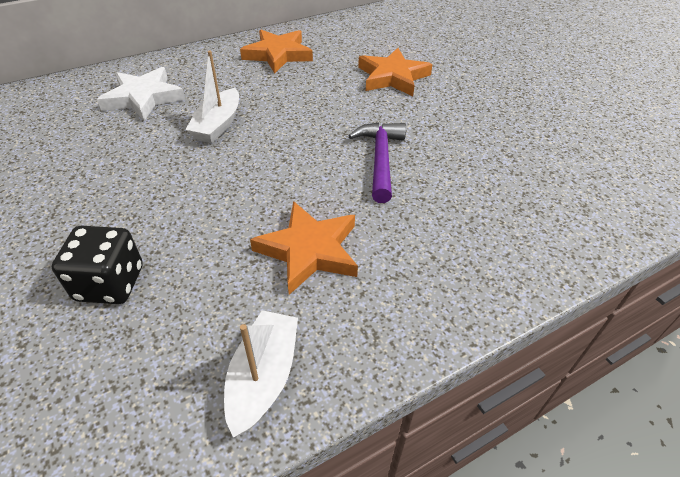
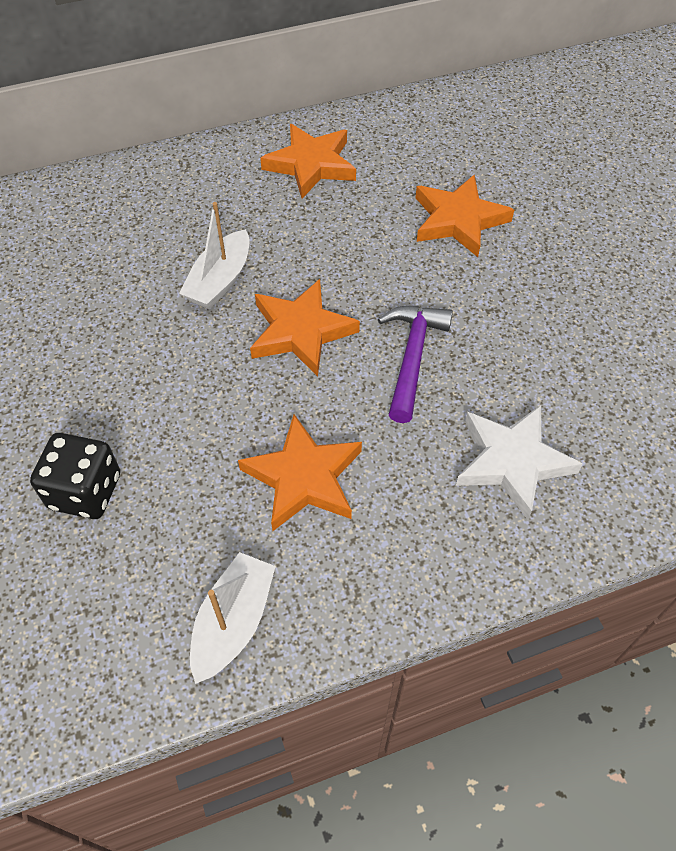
camera: 10 degrees right, 10 degrees up
white star [97,67,185,121] -> white star moved to [456,405,583,520]
none -> orange star [250,279,360,376]

